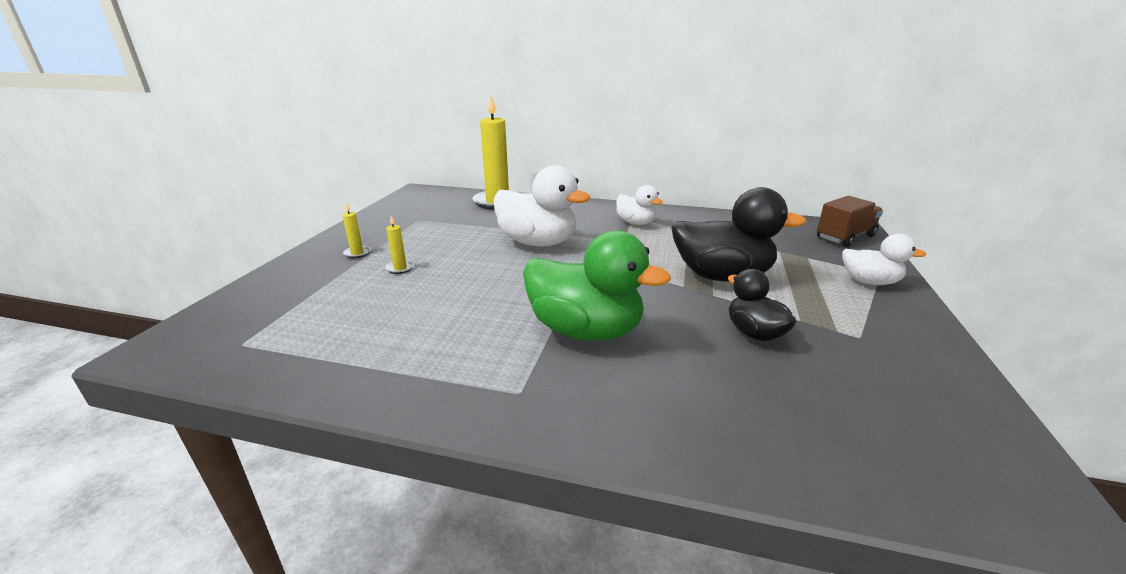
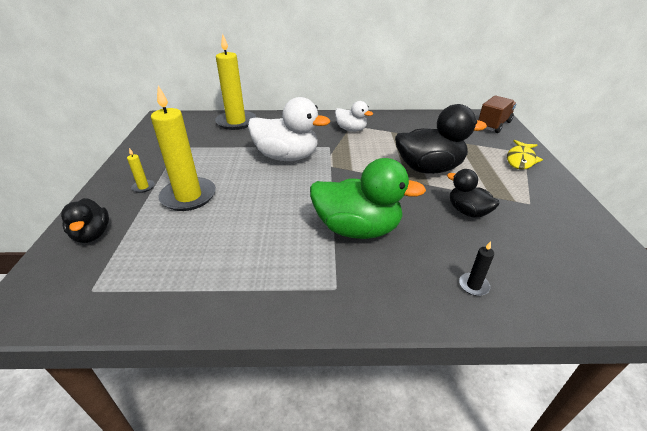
camera: 15 degrees left, 10 degrees up
yellow candle [385,216,414,274] -> yellow candle [151,86,216,211], size x2.43
white duck [842,234,926,285] -> yellow fish [507,140,543,170]
none -> black duck [61,198,109,243]
none -> black candle [459,241,494,296]

